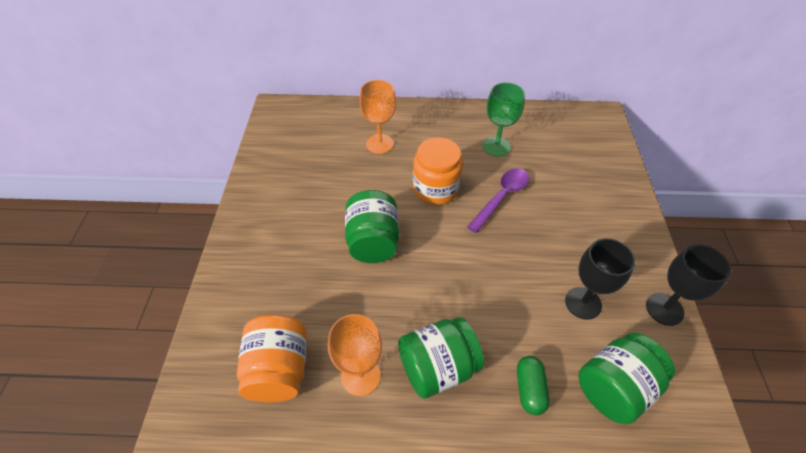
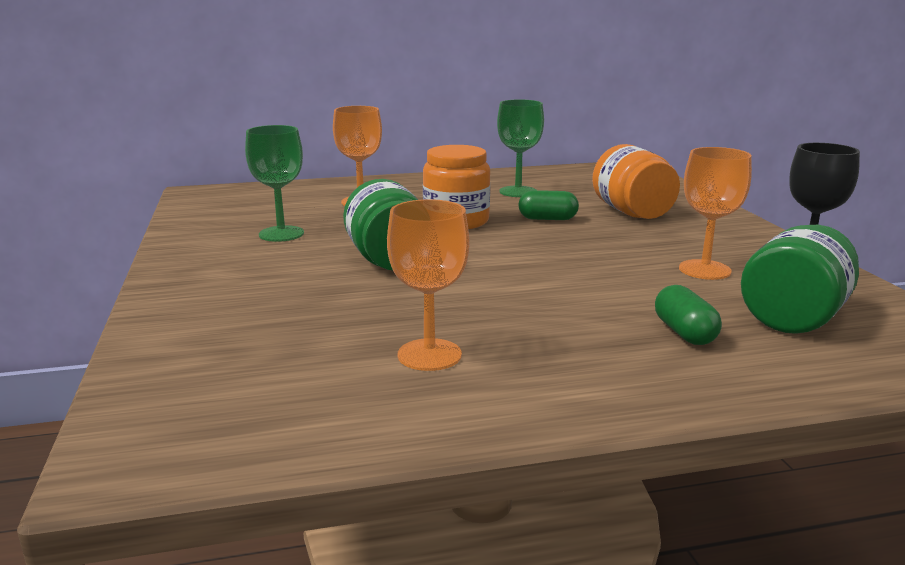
camera: 15 degrees left, 30 degrees down
orange jar [237,315,307,403] -> orange jar moved to [592,144,680,219]
green jar [398,317,484,399] -> none
purple spoon [467,168,529,233] -> green capsule [518,190,579,220]
black goblet [565,238,635,320] -> orange goblet [679,147,752,280]
none -> green goblet [245,125,304,242]

